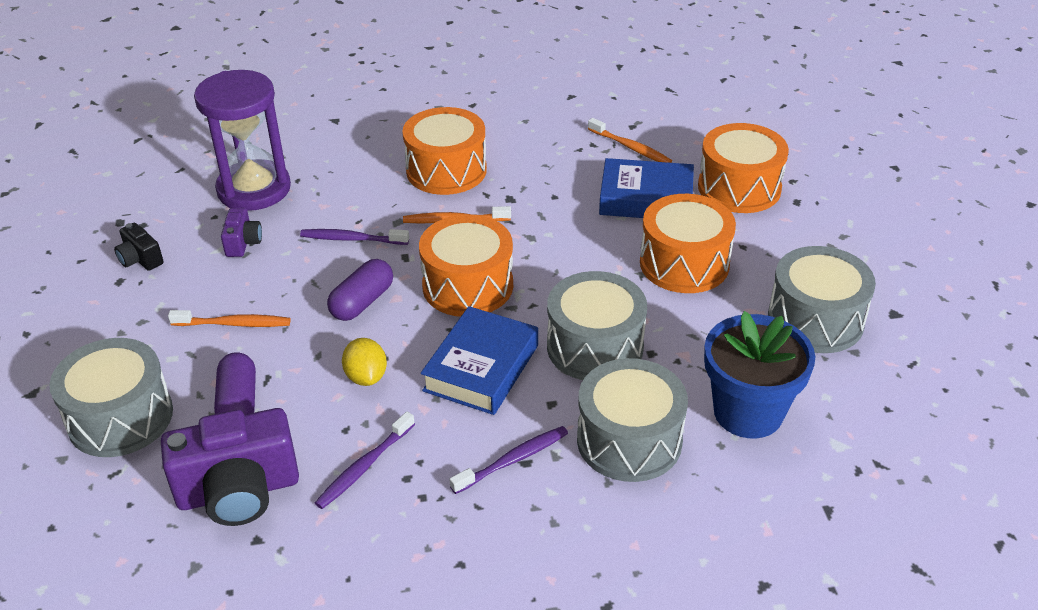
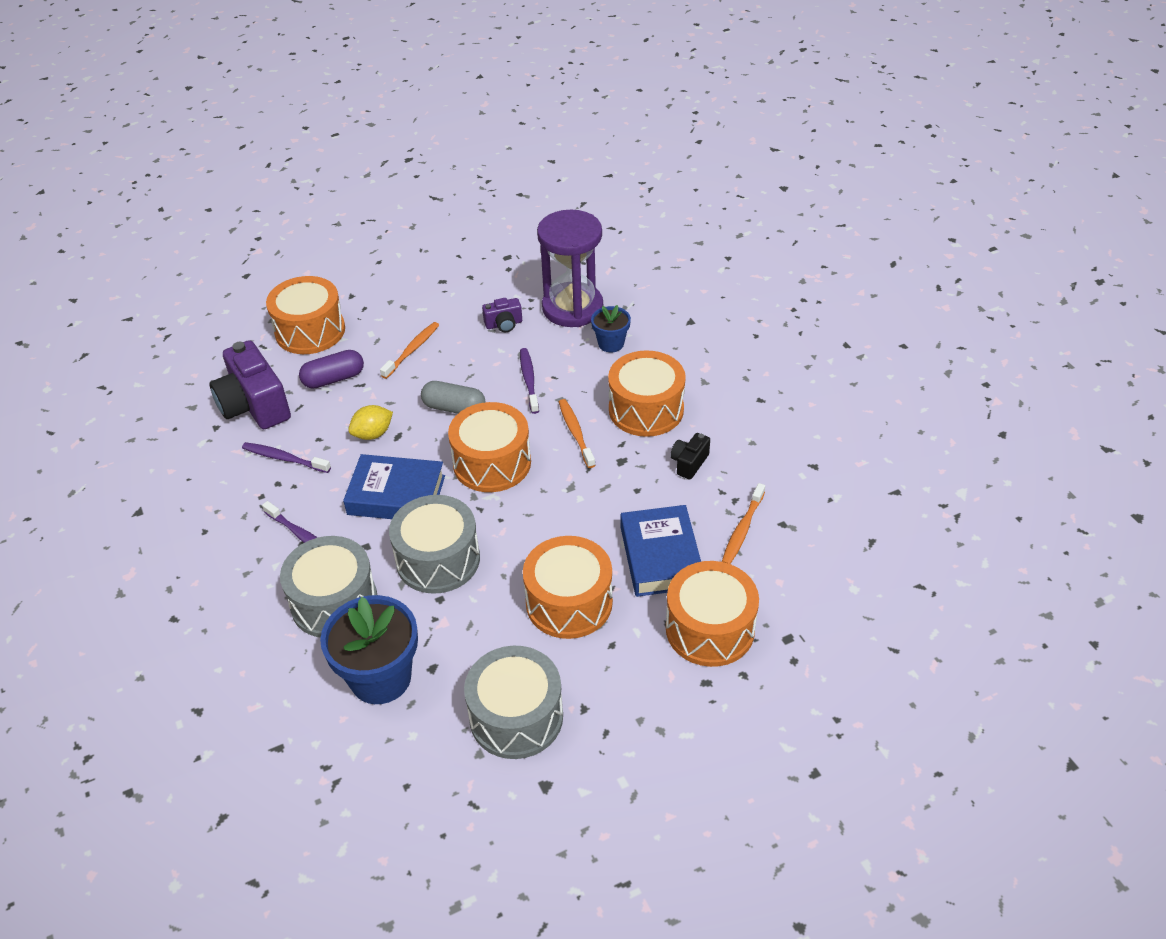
camera: 75 degrees right, 5 degrees up
grey drum [49,338,173,457] -> orange drum [266,276,345,354]
black camera [114,223,164,271] -> black camera moved to [670,433,710,479]
orange toothbrush [168,310,291,327] -> orange toothbrush turned 135 degrees counterclockwise [380,322,439,379]
purple capsule [327,259,393,321] -> grey capsule [421,381,486,414]
none -> blue flower pot [591,305,631,352]

